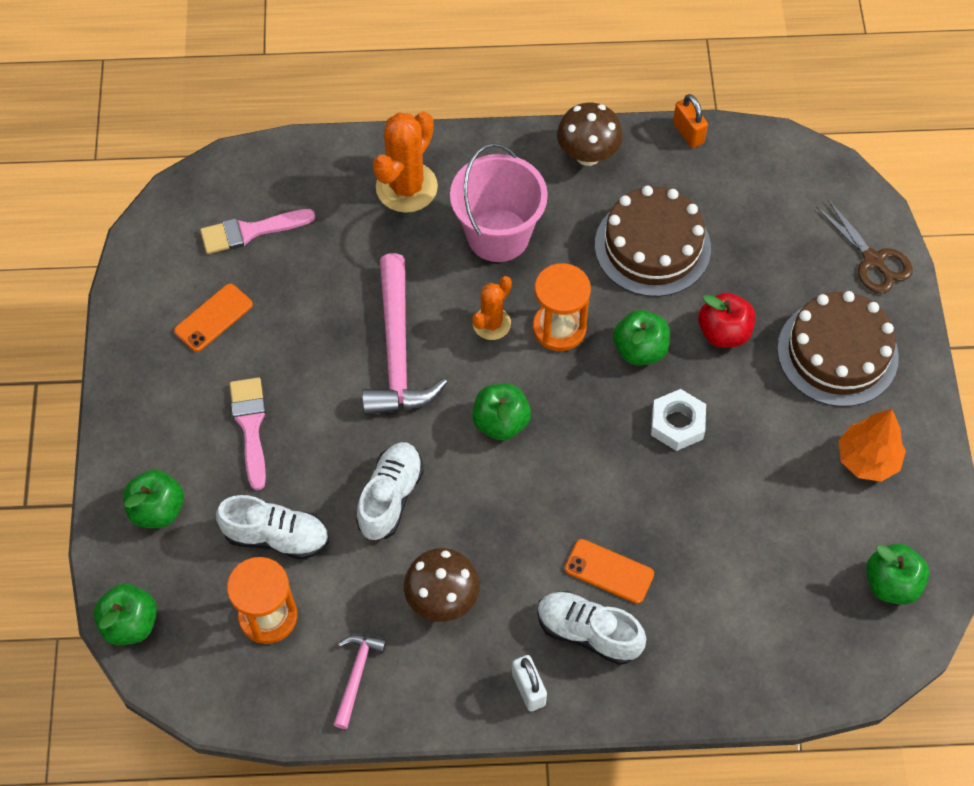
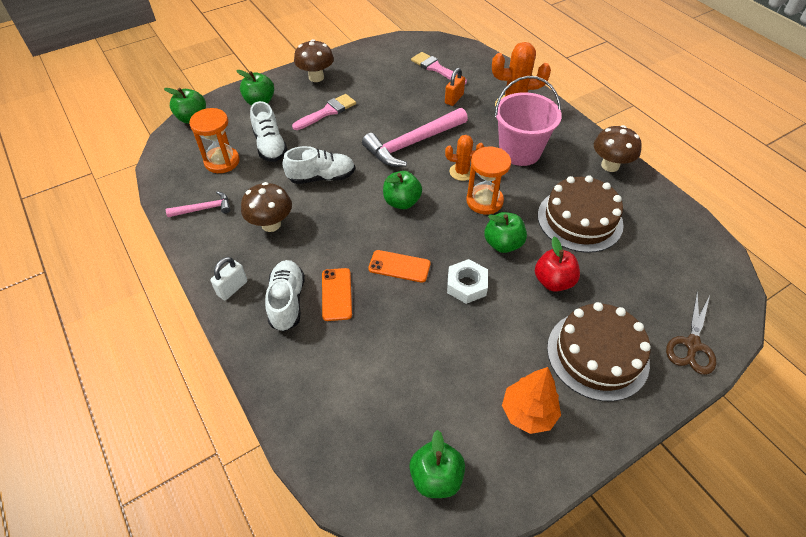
camera: 60 degrees right, 10 degrees down
orange phone [174,284,253,352] -> orange phone moved to [368,250,431,283]
orange padlock [673,94,708,148] -> orange padlock moved to [445,68,465,106]
none -> brown mushroom [294,39,334,82]

